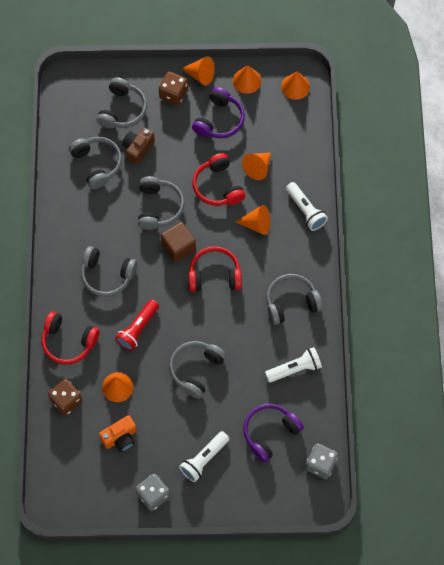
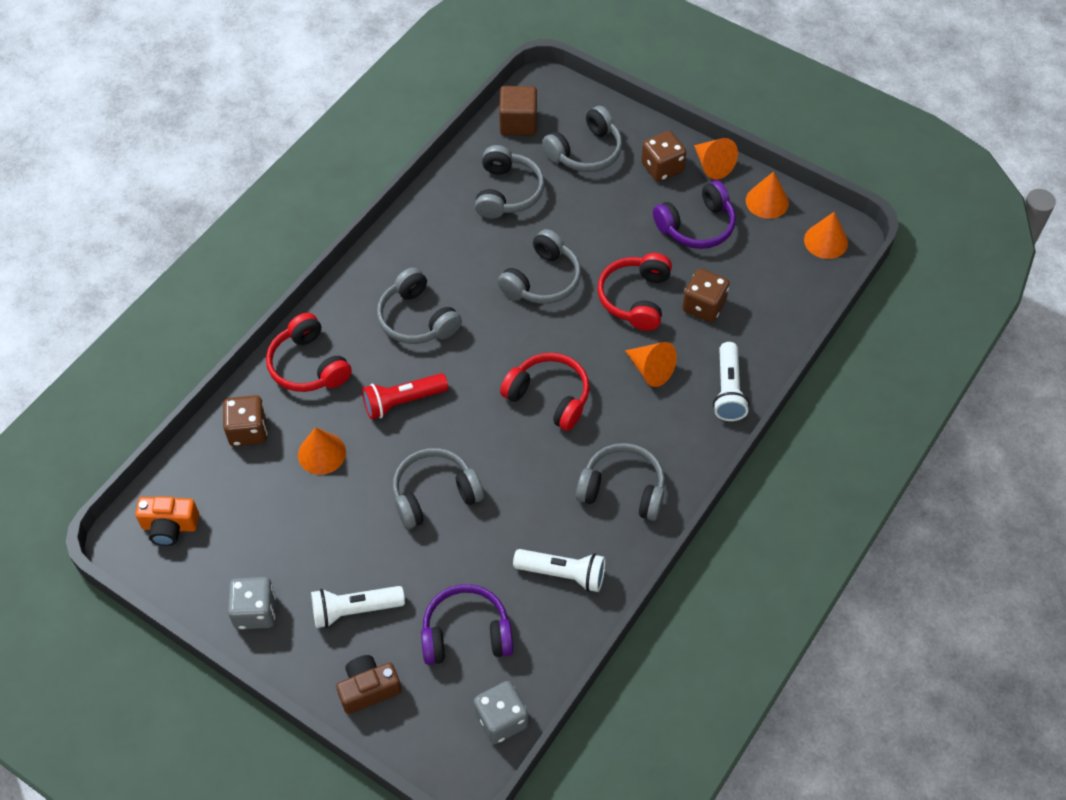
camera: 35 degrees right, 10 degrees down
orange camera [99,415,137,452] -> orange camera moved to [135,496,199,546]
brown camera [122,127,155,165] -> brown camera moved to [336,655,401,714]
brown cube [161,222,196,262] -> brown cube moved to [499,86,537,136]
orange cone [242,153,271,180] -> brown dice [682,268,730,322]

